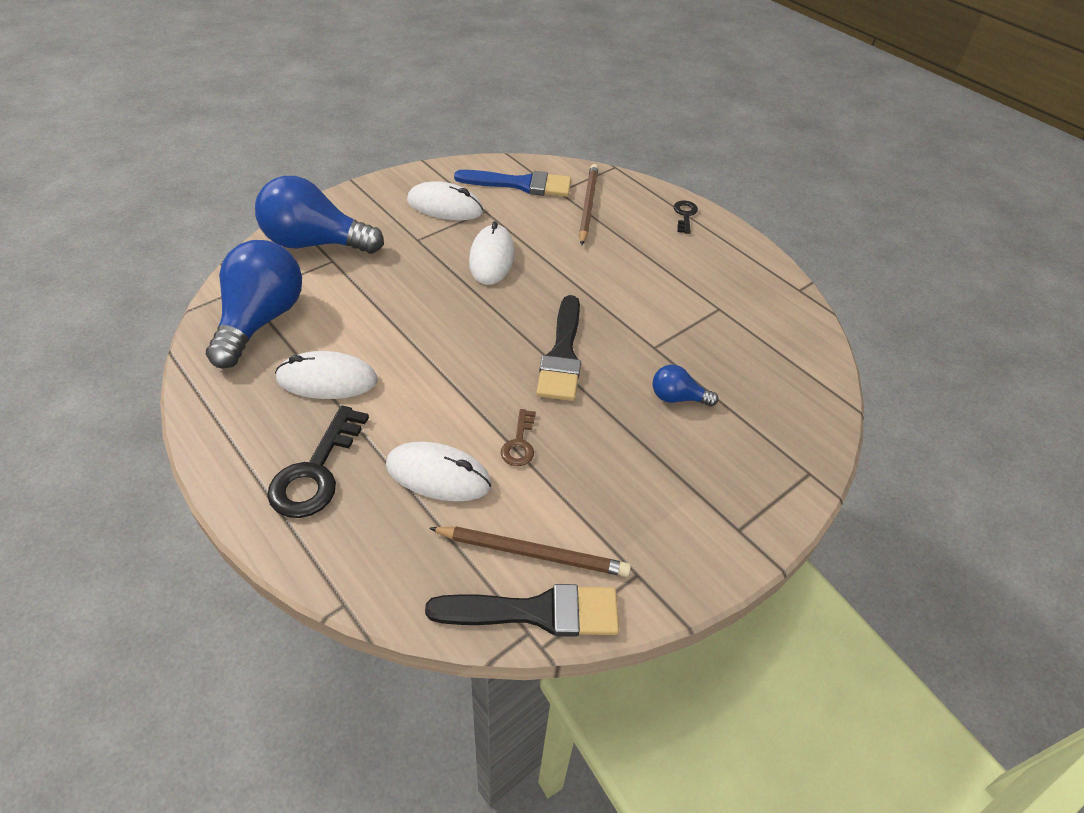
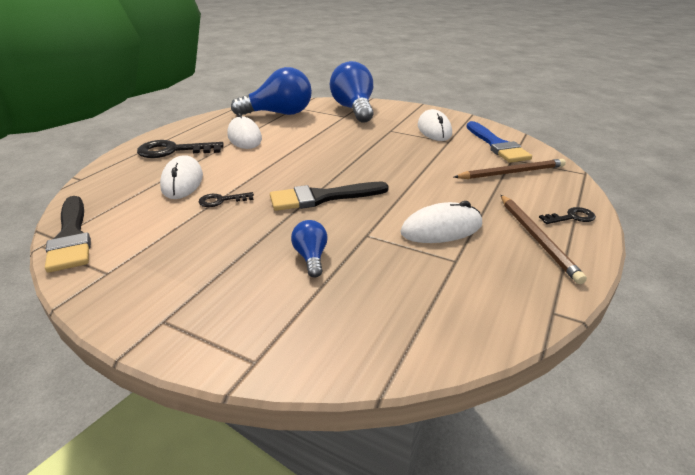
camera: 70 degrees right, 15 degrees down
brown pencil [429,526,631,577] -> brown pencil moved to [501,195,587,284]
white mouse [469,221,515,285] -> white mouse moved to [400,201,482,243]
brown key [501,409,536,466] -> black key [199,192,254,207]

